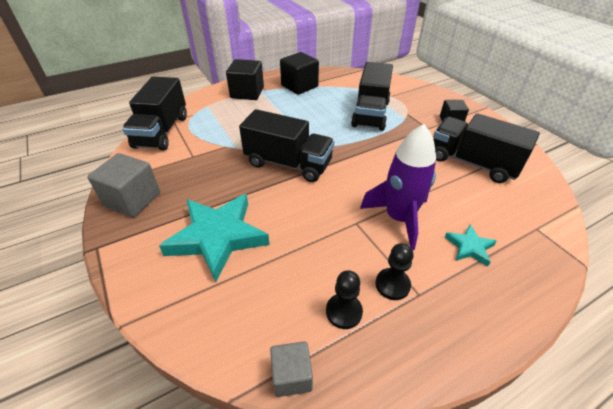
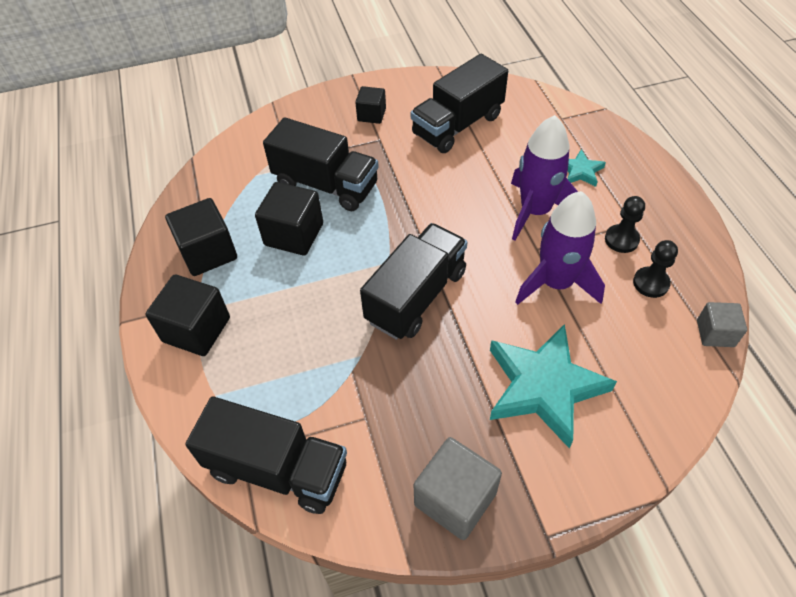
camera: 75 degrees left, 10 degrees up
none -> black cube [255,182,323,256]
none -> purple rocket [515,191,605,305]

